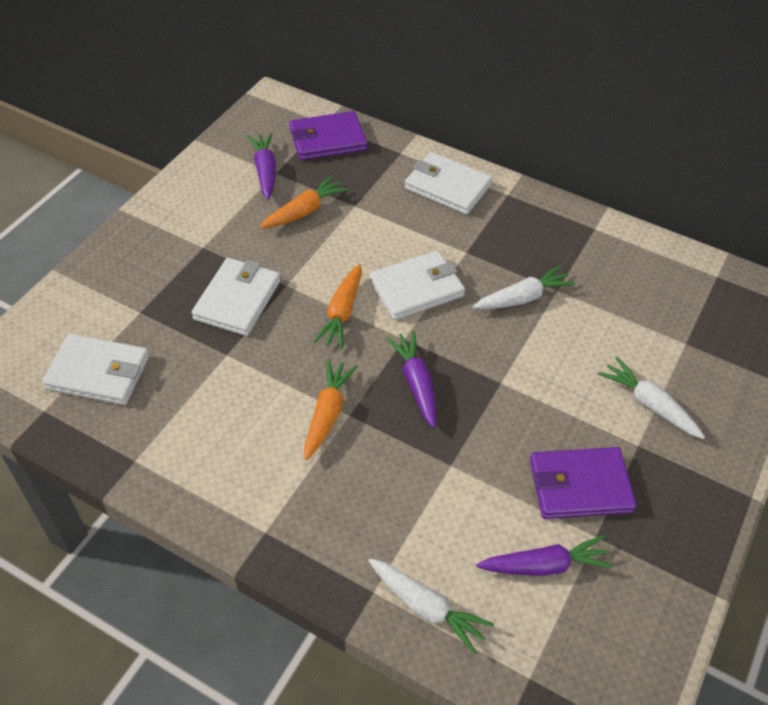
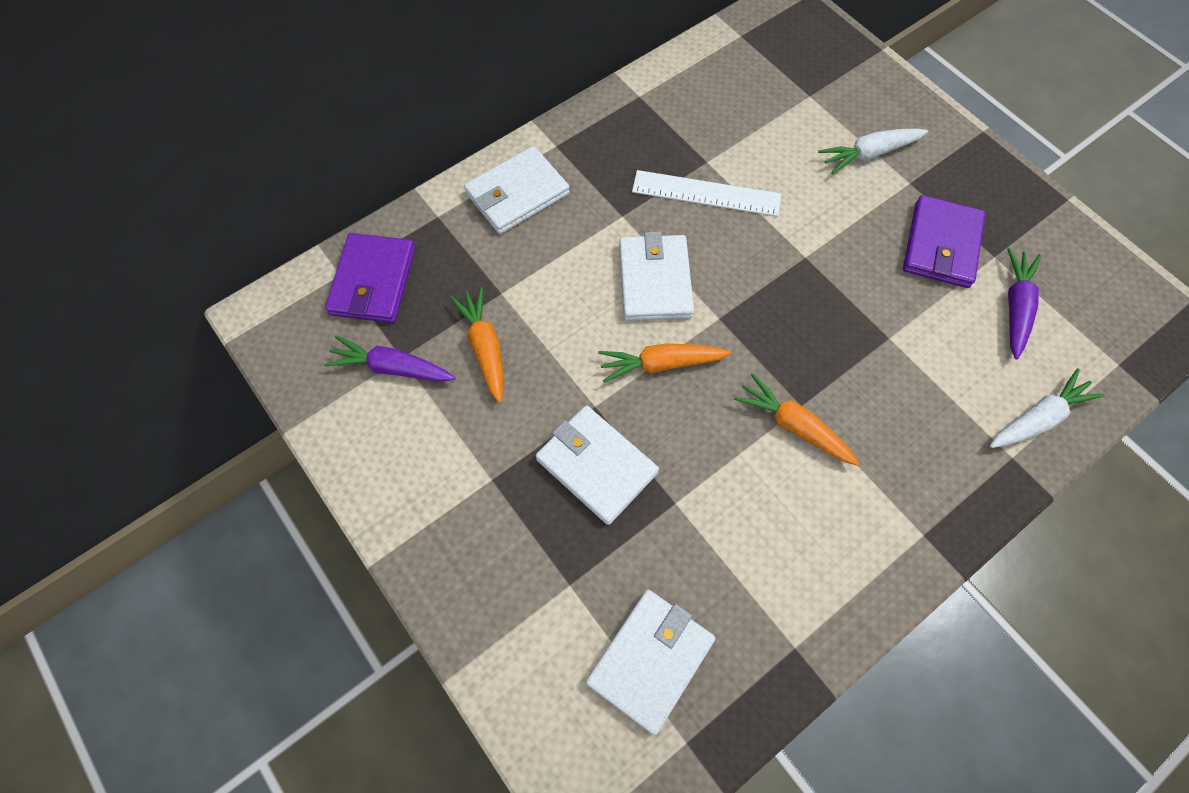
camera: 65 degrees left, 15 degrees up
orange carrot [313,264,362,349] -> orange carrot turned 135 degrees clockwise [598,343,731,383]
purple carrot [386,331,436,428] -> none
white carrot [473,265,576,309] -> white ruler [632,170,781,217]

